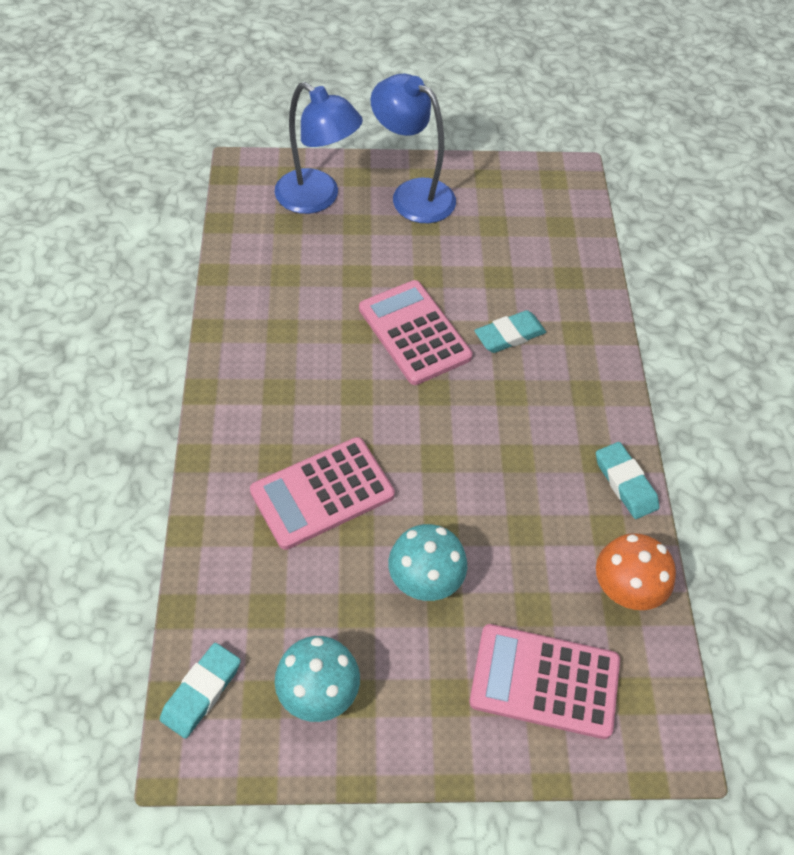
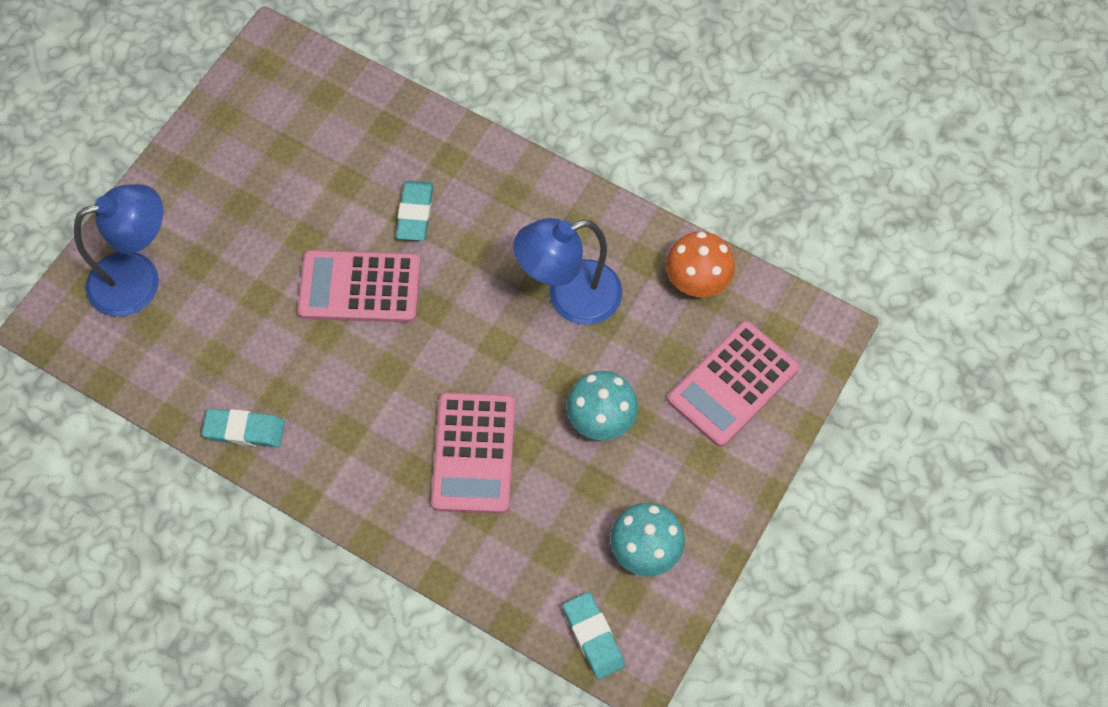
camera: 55 degrees left, 10 degrees up
blue lamp [371,74,456,223] -> blue lamp moved to [513,218,622,325]
turquoise eraser [596,442,659,519] -> turquoise eraser moved to [202,409,285,447]

